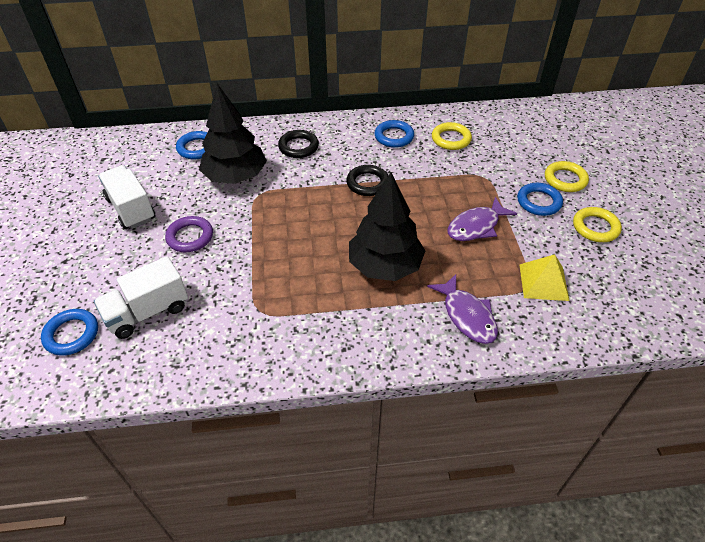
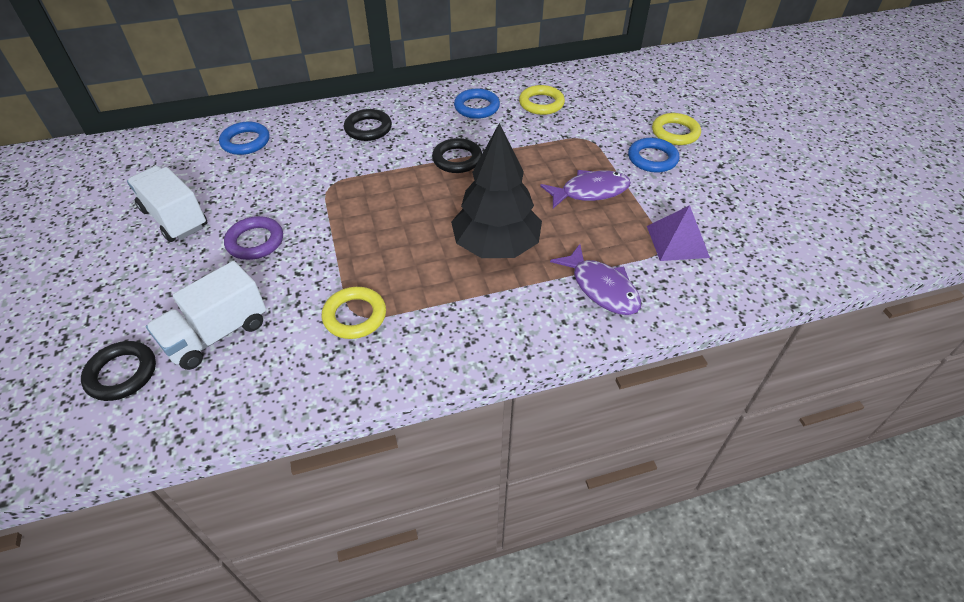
camera: 10 degrees left, 0 degrees up
blue ring [41,309,98,356] -> black ring [81,341,156,401]
black tree [199,84,267,184] -> none
purple fish [448,197,517,241] -> purple fish turned 150 degrees counterclockwise [540,170,631,208]
yellow pyramid [520,254,570,301] -> purple pyramid [647,205,710,261]
yellow ring [573,207,622,242] -> yellow ring moved to [322,287,386,339]

